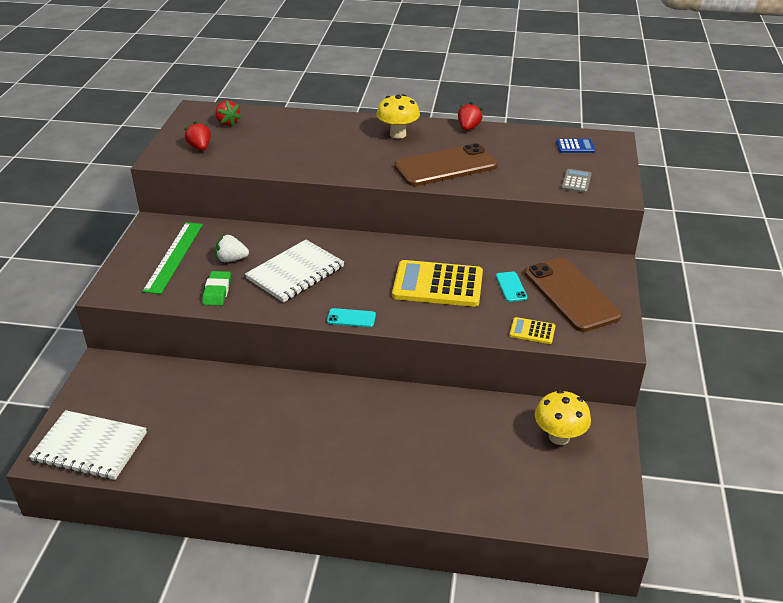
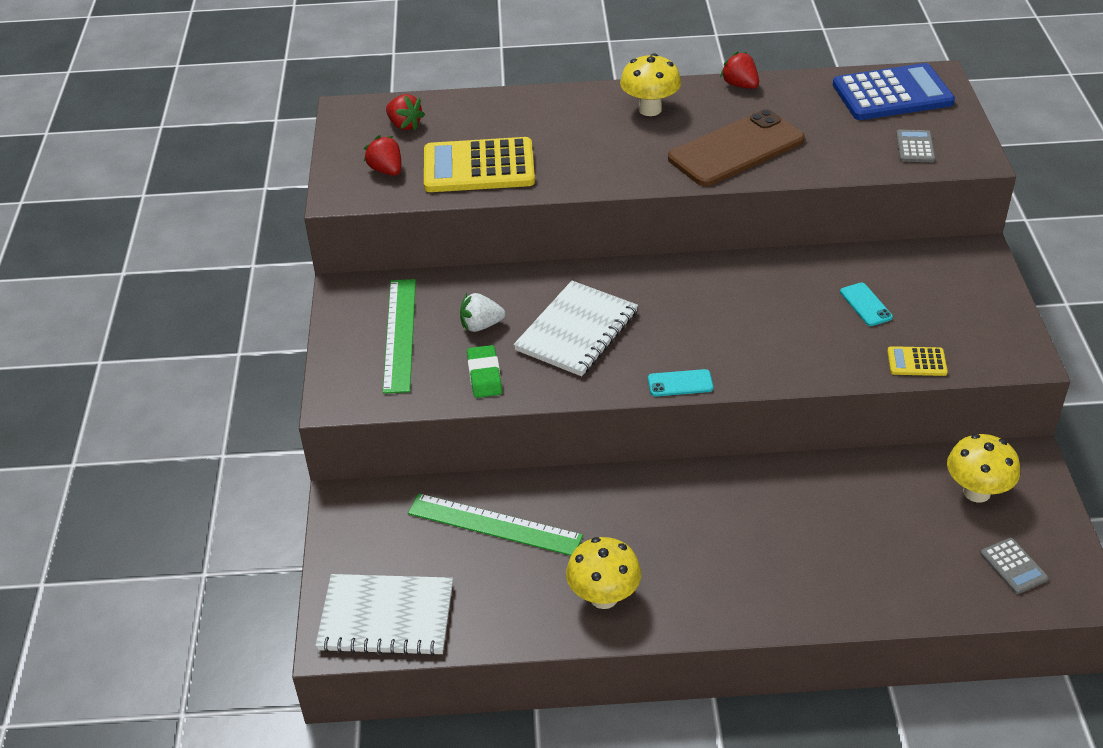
camera: 10 degrees left, 5 degrees up
yellow calculator [392,260,483,307] -> yellow calculator moved to [424,137,535,192]
red strawberry [458,102,483,131] -> red strawberry turned 45 degrees counterclockwise [720,51,759,89]
brown phone [525,258,622,332] -> none
blue calculator [556,139,595,153] -> blue calculator [833,63,955,120], size x2.16
none -> green ruler [408,494,583,556]
none -> yellow mushroom [566,537,641,609]
none -> grey calculator [980,538,1048,594]

